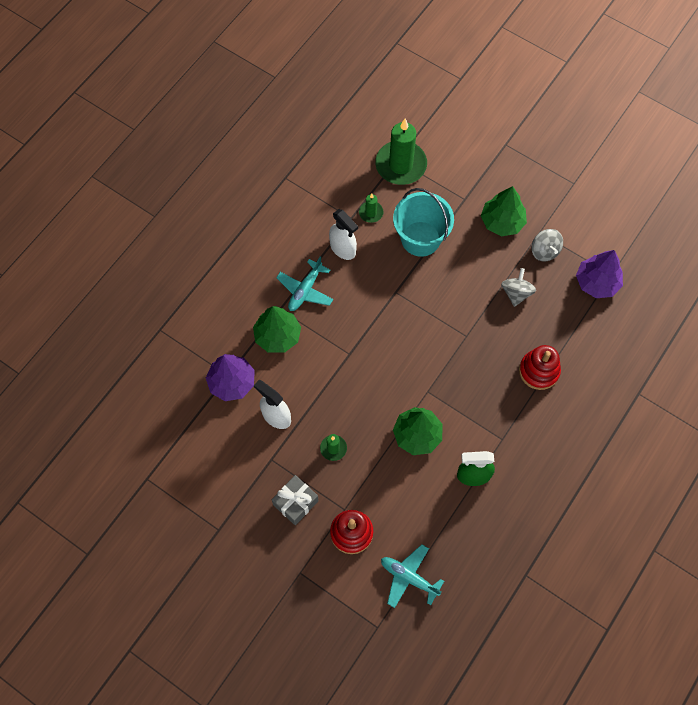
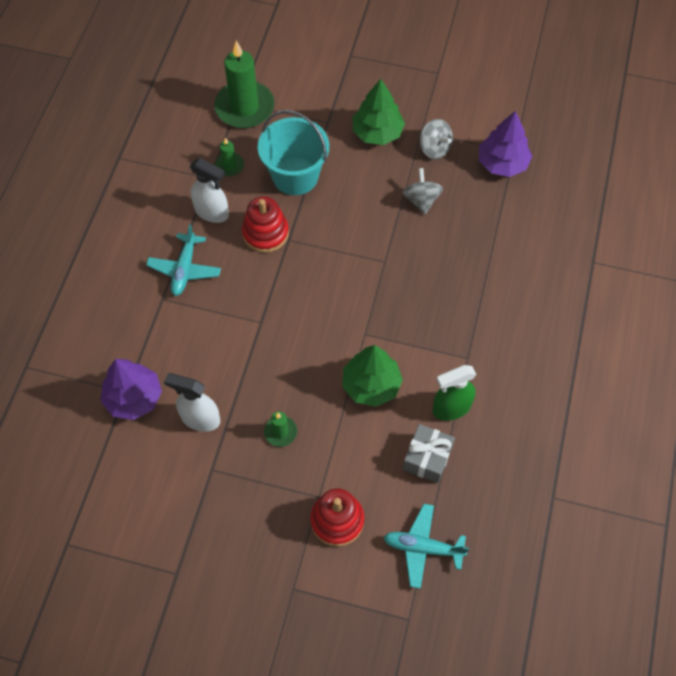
camera: 20 degrees left, 5 degrees down
green tree [253,306,301,353] -> none
grey gift [272,475,319,525] -> grey gift moved to [403,424,455,483]
red stacking toy [519,345,561,390] -> red stacking toy moved to [242,196,289,253]

